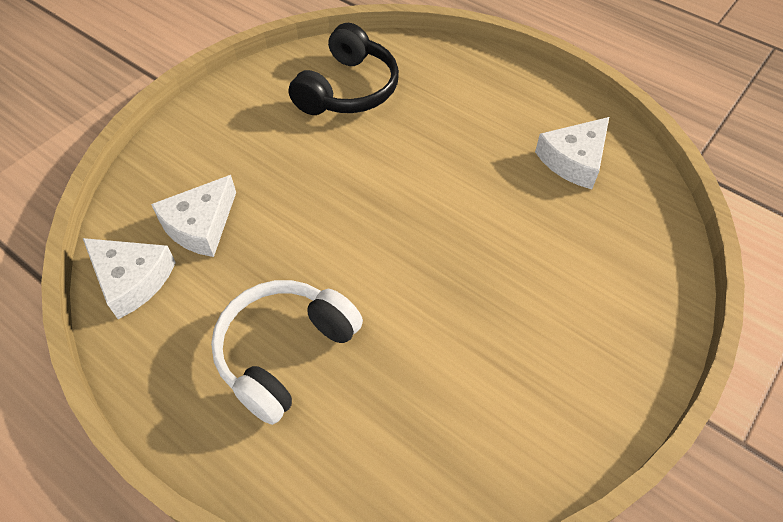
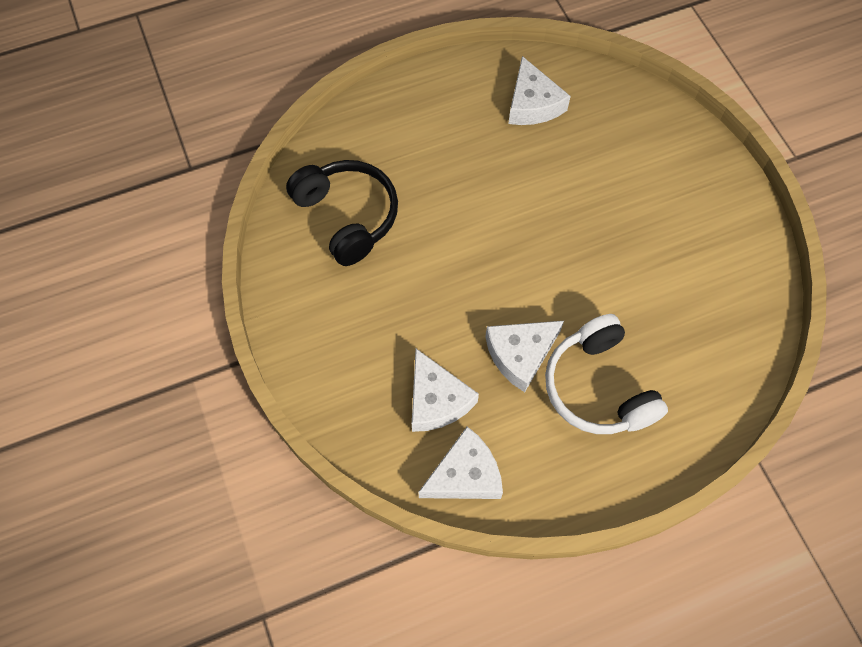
camera: 60 degrees left, 10 degrees up
none -> white cheese [485,321,564,392]

